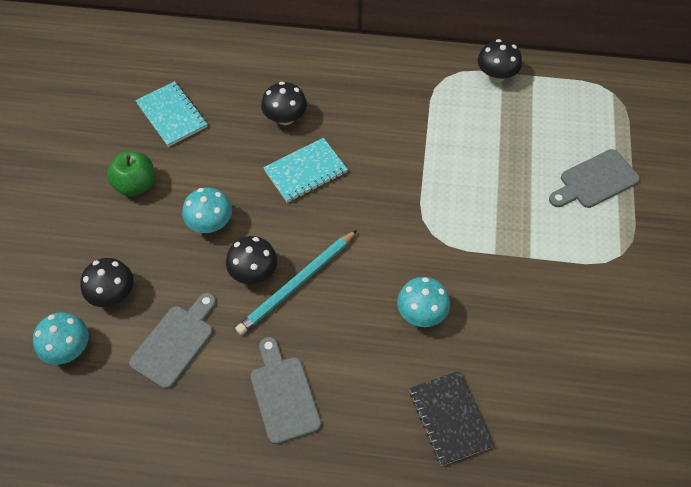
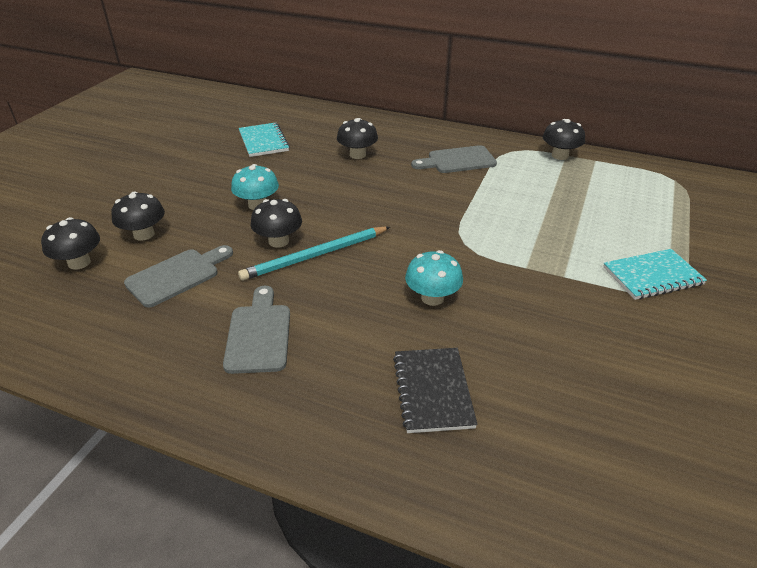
camera: 15 degrees right, 20 degrees down
turquoise mushroom [33,312,89,365] -> black mushroom [41,217,100,270]
green apple [107,151,154,197] -> none
turquoise notebook [263,138,348,203] -> turquoise notebook moved to [603,249,707,300]
grey cutting board [549,149,640,208] -> grey cutting board moved to [411,145,497,173]

